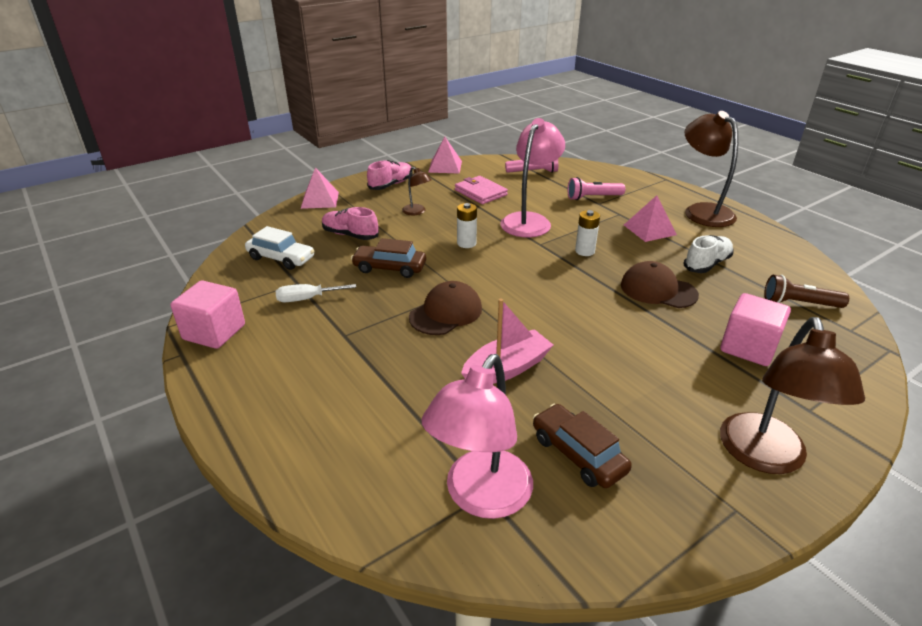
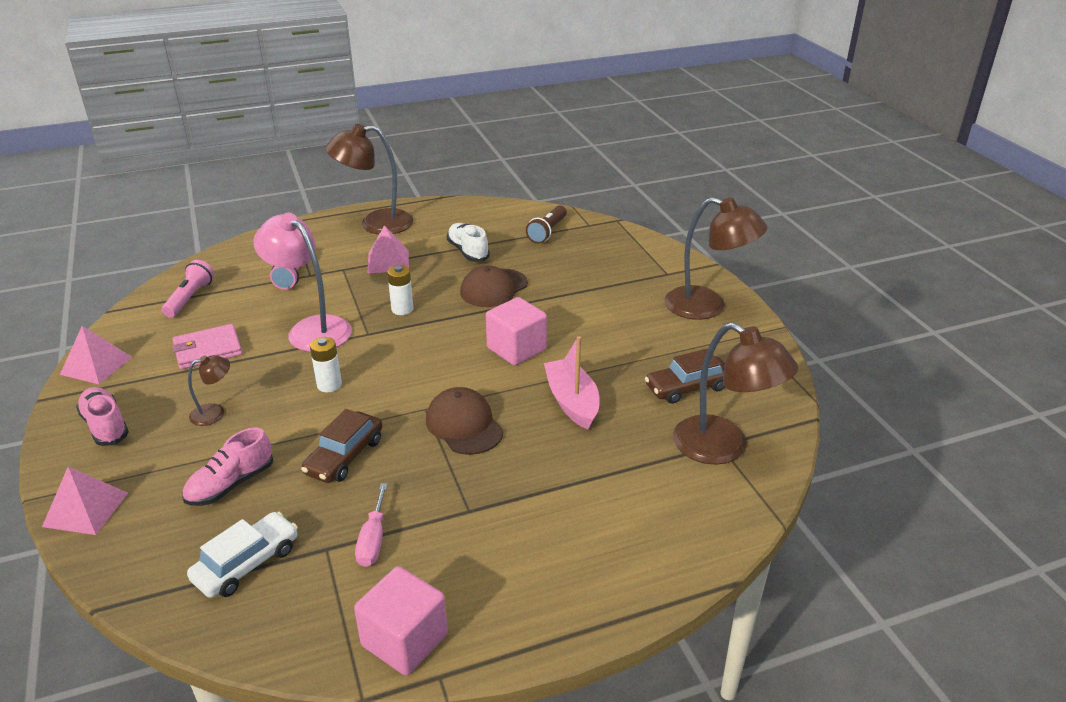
camera: 75 degrees left, 0 degrees up
white screwdriver [276,284,356,302] -> pink screwdriver [355,483,388,567]
pink lamp [421,354,533,519] -> brown lamp [673,322,798,465]
pink cube [720,293,791,366] -> pink cube moved to [486,297,547,365]

